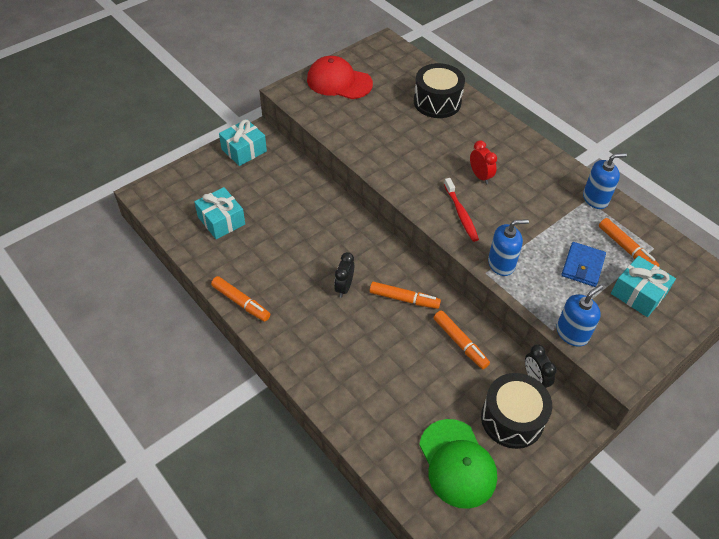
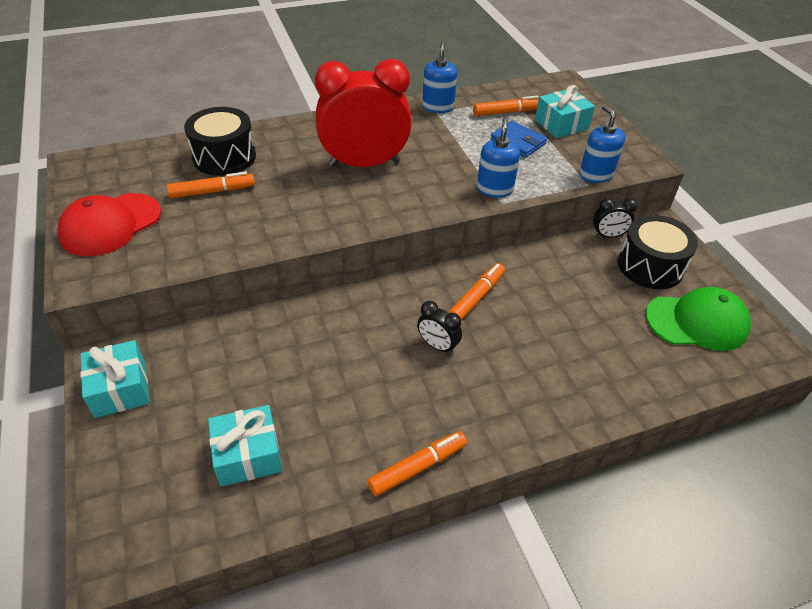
camera: 70 degrees left, 5 degrees down
orange marker [433,310,490,369] -> orange marker moved to [167,172,255,198]
red toothbrush [444,178,479,242] -> none
red clock [470,140,497,184] -> red clock [315,59,412,167], size x2.34

